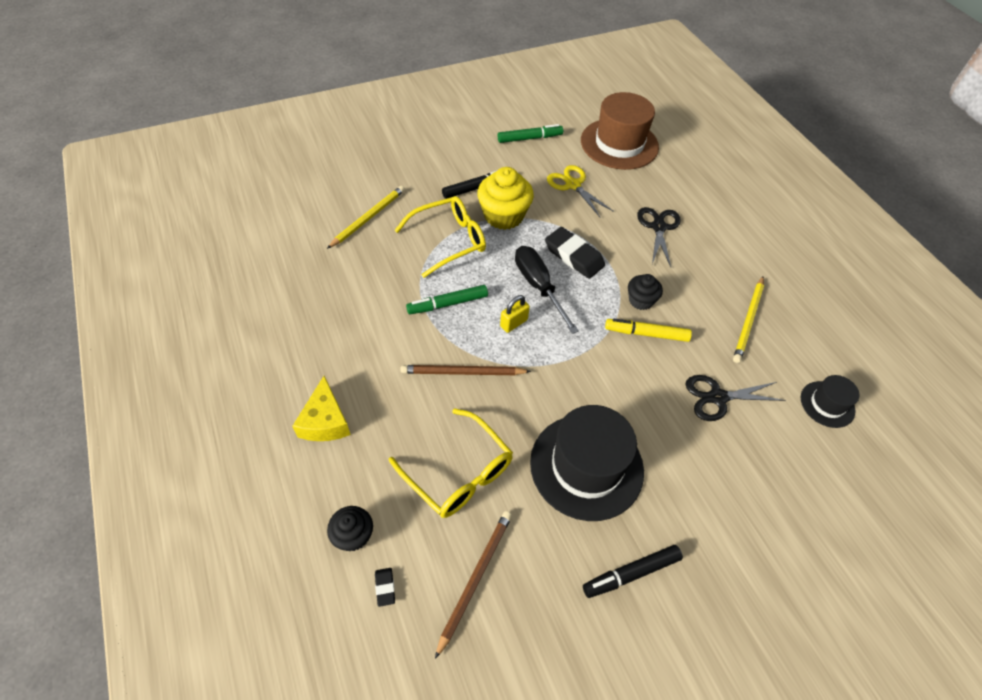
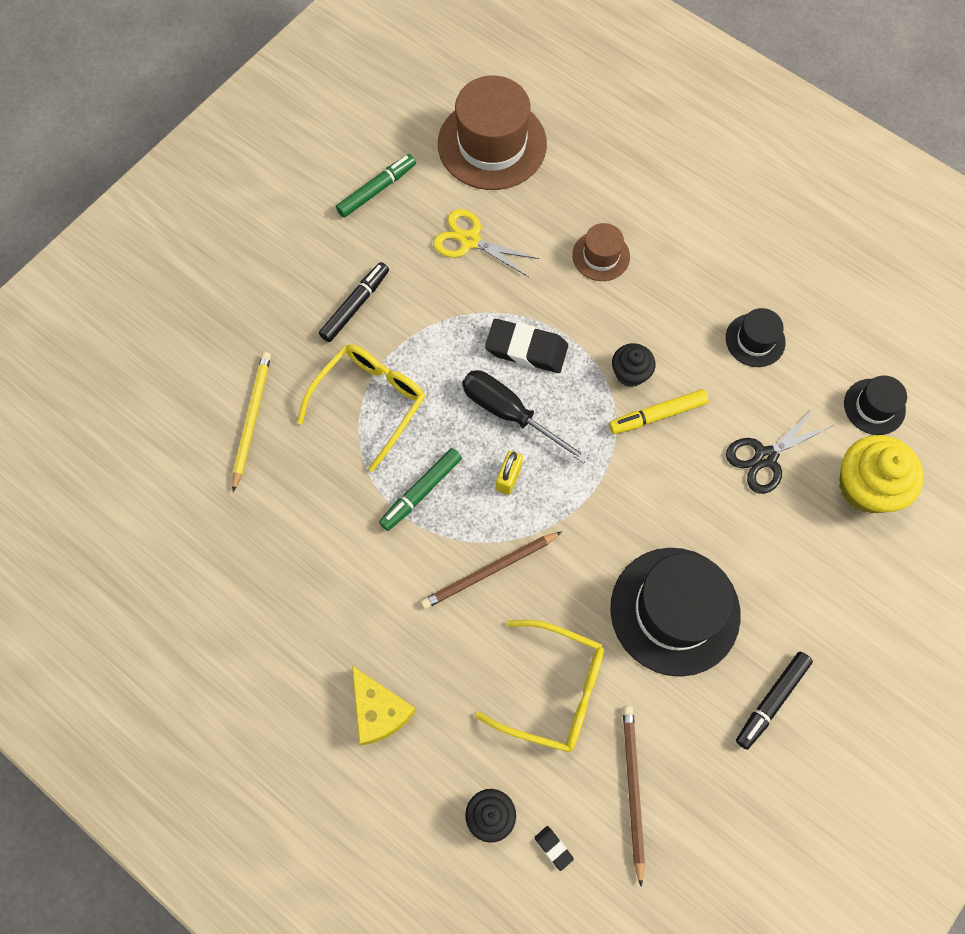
camera: 25 degrees left, 15 degrees up
yellow cupcake [477,167,534,230] -> yellow cupcake moved to [839,435,924,513]
black scissors [637,207,681,267] -> brown hat [572,223,630,281]
yellow pencil [733,276,764,363] -> black hat [726,308,786,367]

